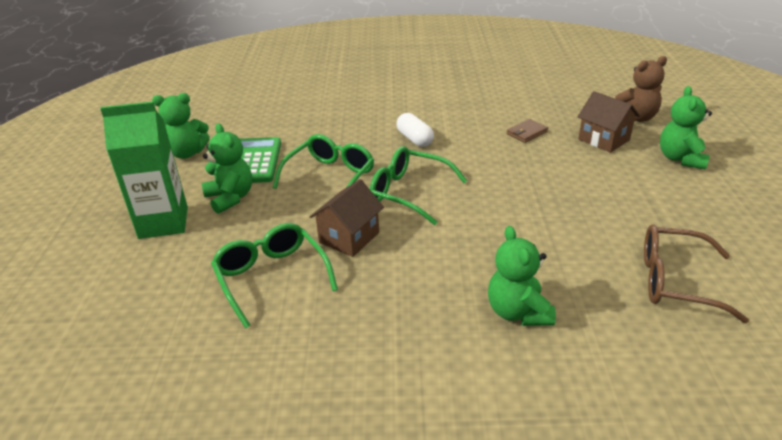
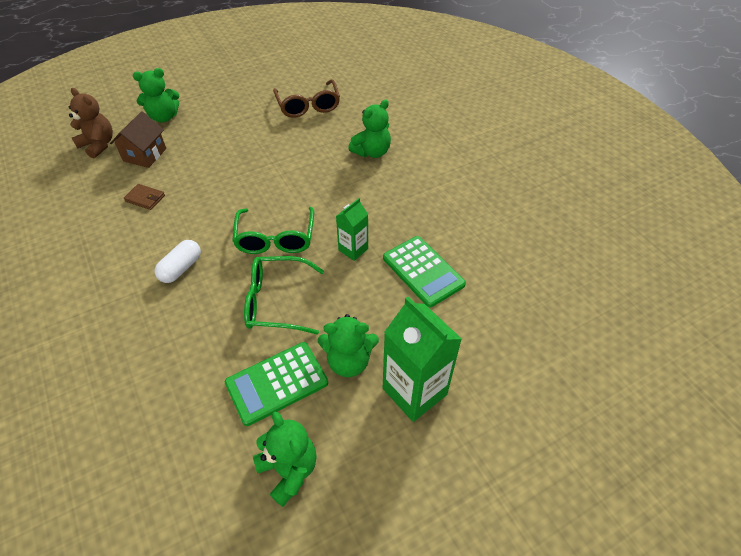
camera: 120 degrees left, 15 degrees up
green teddy bear [202,123,252,214] -> green teddy bear turned 120 degrees counterclockwise [318,314,379,377]
green glasses [211,223,338,329] -> green calculator [383,236,466,307]
brown house [310,179,384,257] -> green carton [336,198,368,261]

